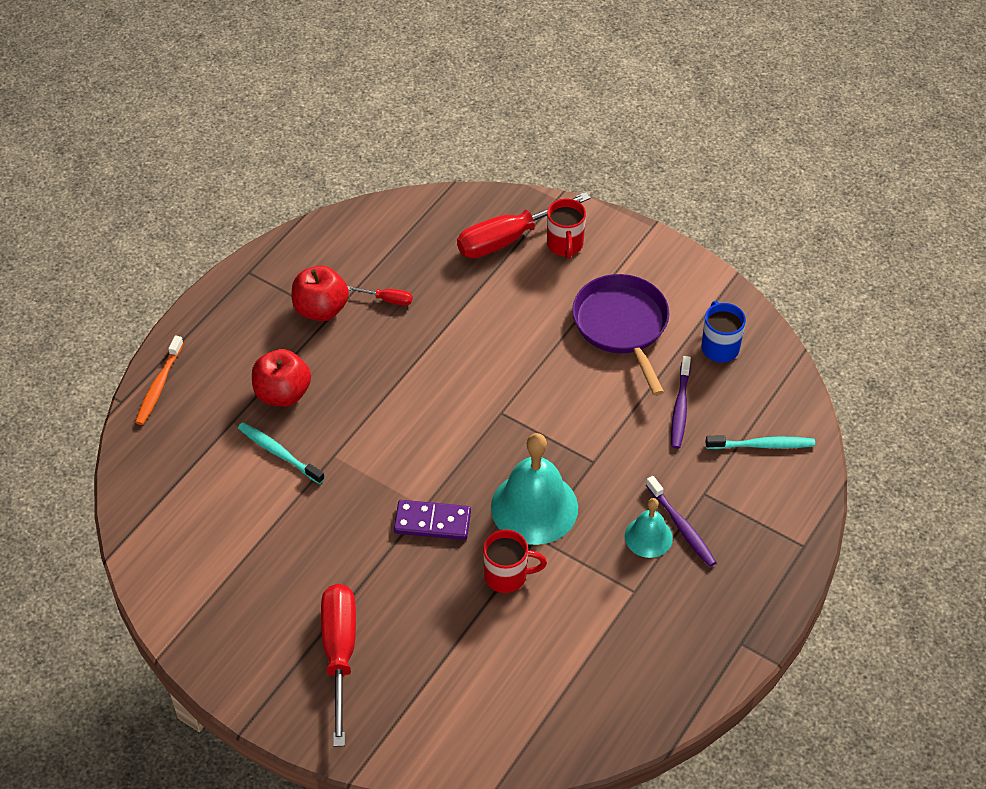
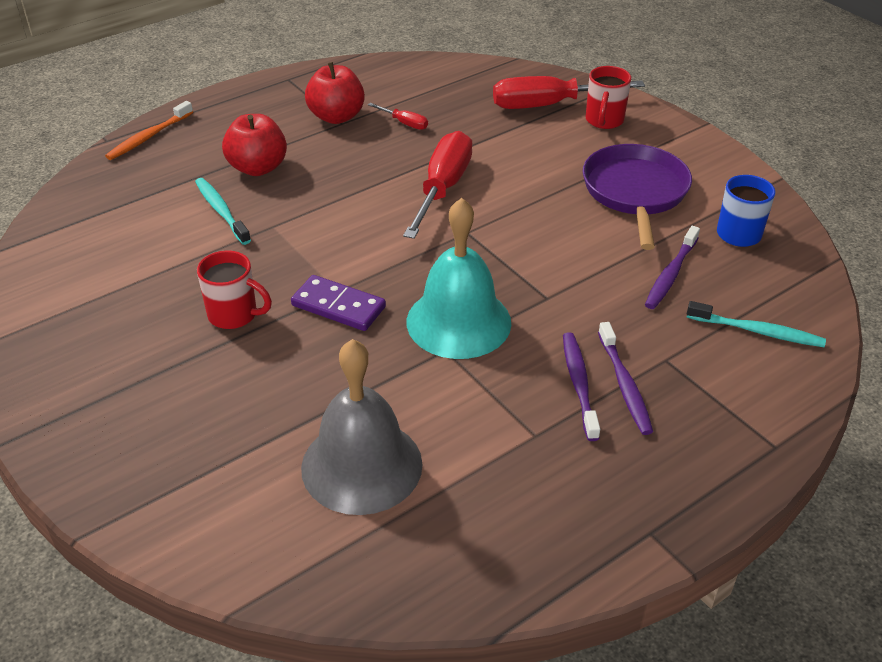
camera: 20 degrees right, 10 degrees down
red screwdriver [321,584,356,747] -> red screwdriver moved to [403,131,473,239]
red mug [483,529,547,593] -> red mug moved to [197,250,272,329]
turquoise bell [625,498,673,558] -> purple toothbrush [563,332,600,441]
none -> grey bell [301,339,423,515]

